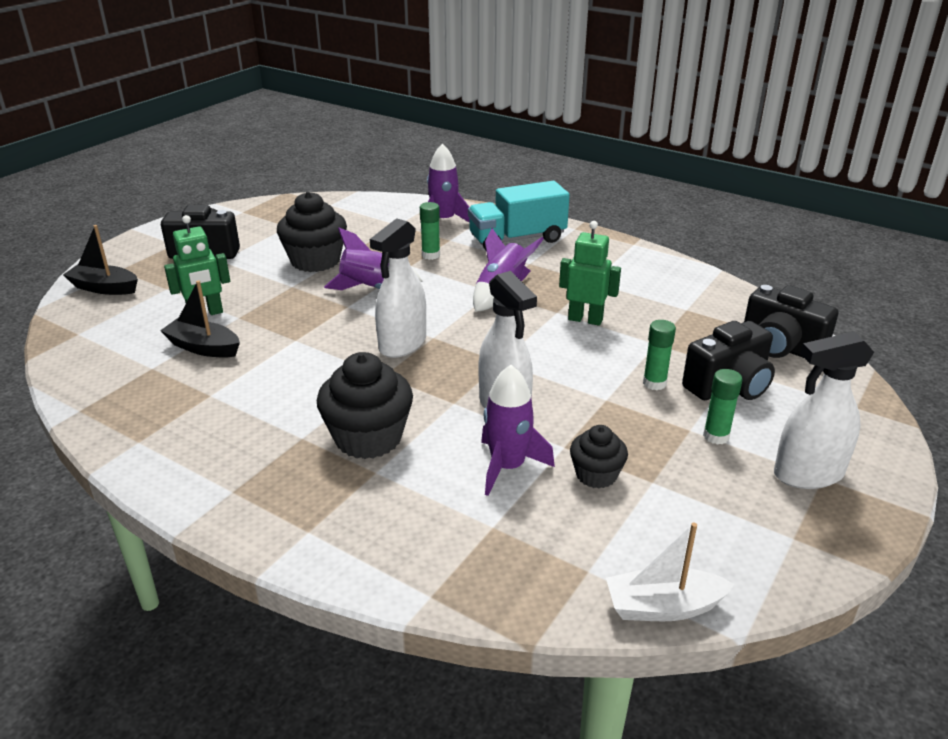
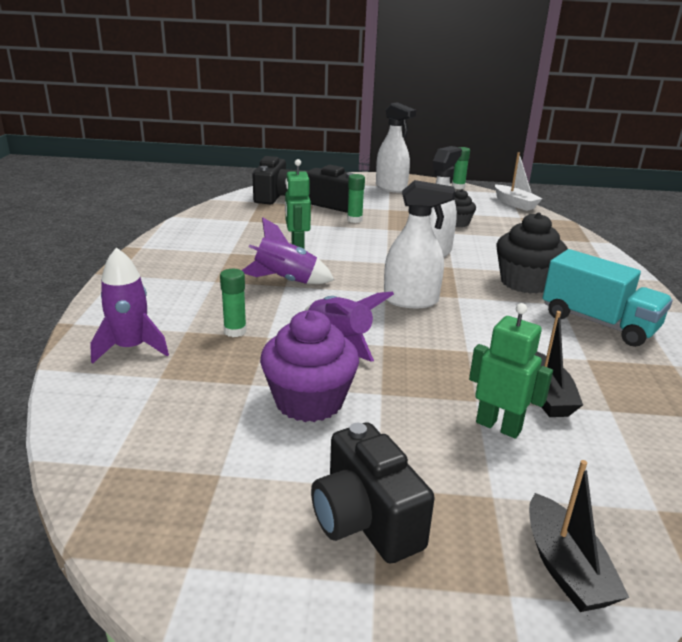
camera: 120 degrees left, 5 degrees down
black cupcake [277,192,347,272] -> purple cupcake [260,310,359,422]
turquoise truck [468,181,570,250] -> turquoise truck moved to [543,249,673,347]
purple rocket [481,365,555,496] -> none
green glue stick [703,369,742,445] -> green glue stick moved to [452,147,470,189]

